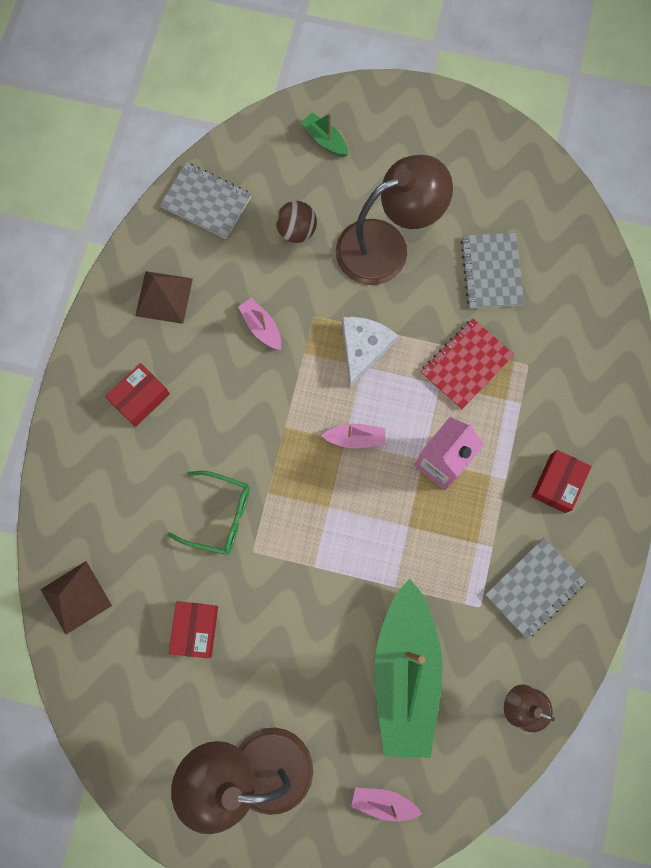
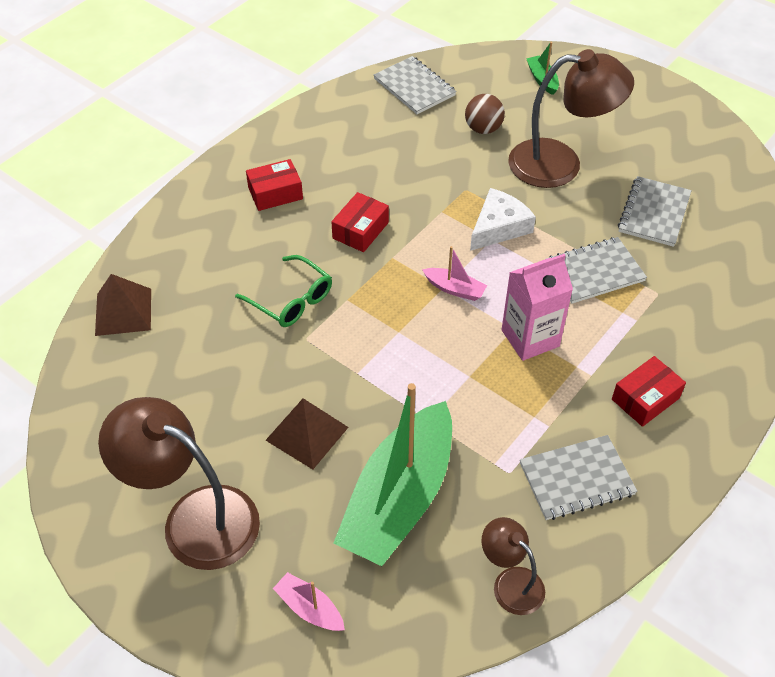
camera: 25 degrees right, 25 degrees down
brown pyramid [135,271,193,324] -> brown pyramid moved to [265,398,348,469]
red box [169,601,218,658] -> red box moved to [331,192,389,252]
pink boat [238,298,281,350] -> none
red notebook [420,318,514,410] -> grey notebook [546,237,647,304]

